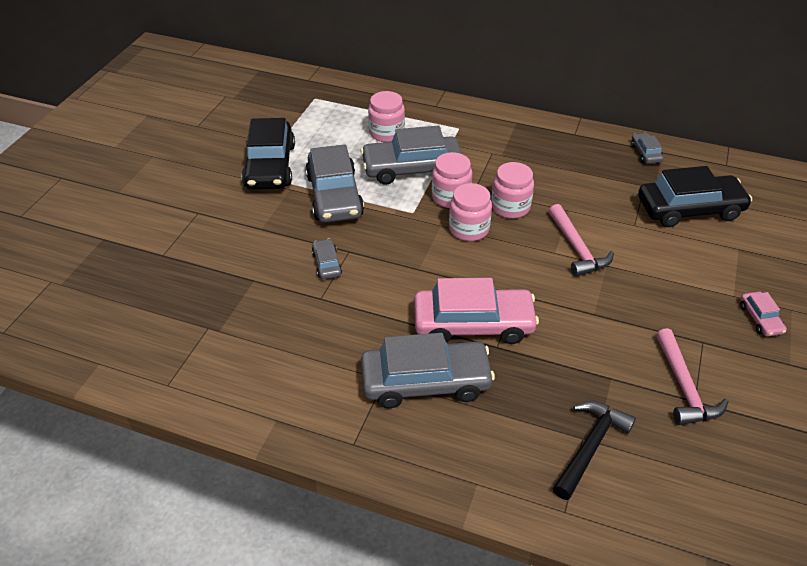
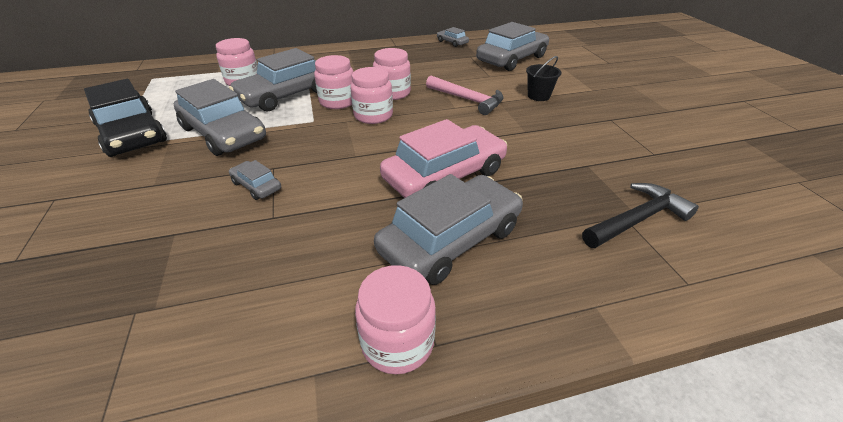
camera: 35 degrees left, 5 degrees down
black hammer [553,401,636,500] -> black hammer turned 60 degrees clockwise [582,183,699,248]
black car [638,166,752,227] -> grey car [476,22,549,71]
pink hammer [656,328,729,425] -> none
pink car [740,292,787,336] -> none
none -> pink jar [355,265,436,374]
none -> black bucket [526,56,561,101]

